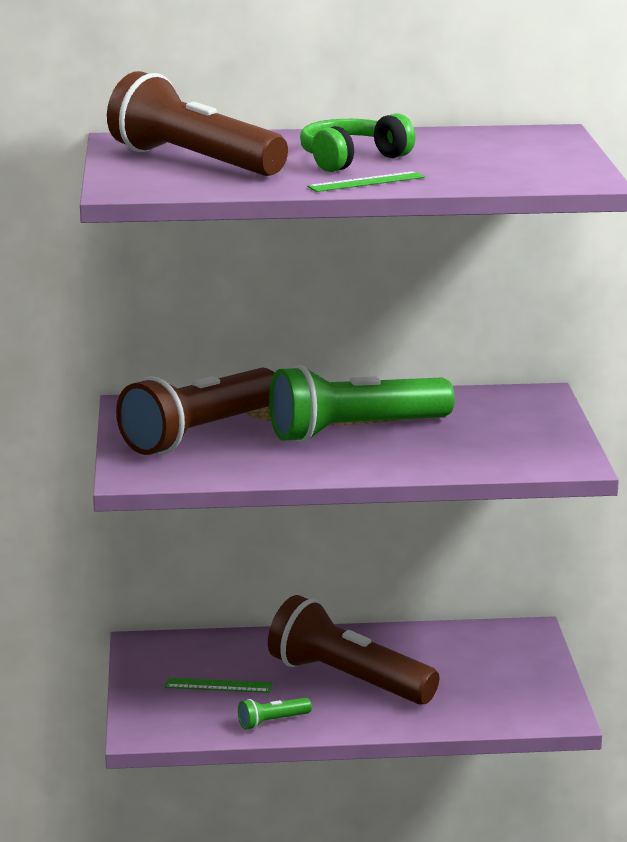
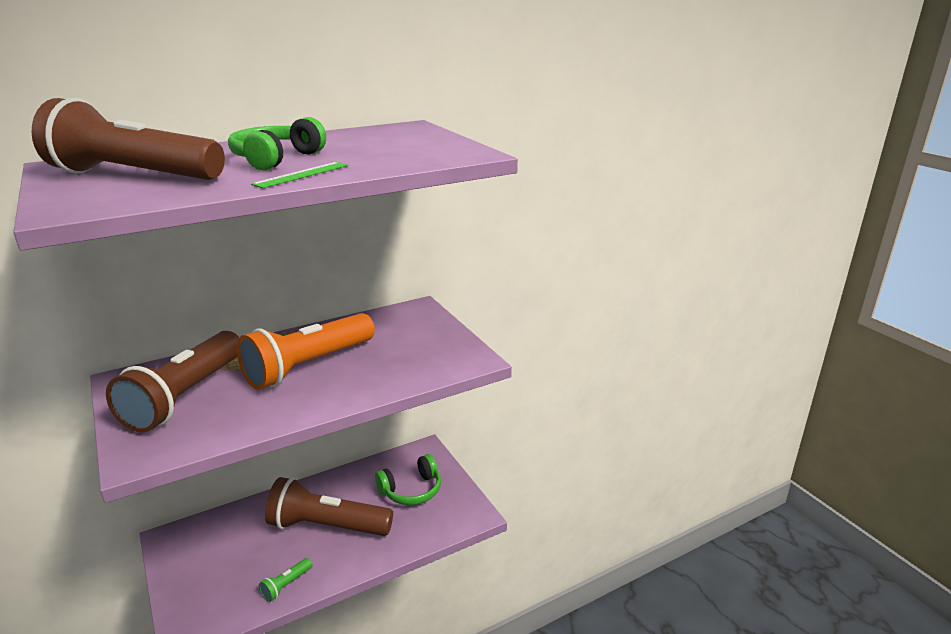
camera: 25 degrees left, 5 degrees up
green ruler [165,678,272,693] -> none
green flashlight [269,365,455,443] -> orange flashlight [237,313,375,390]
none -> green headphones [375,454,441,505]

